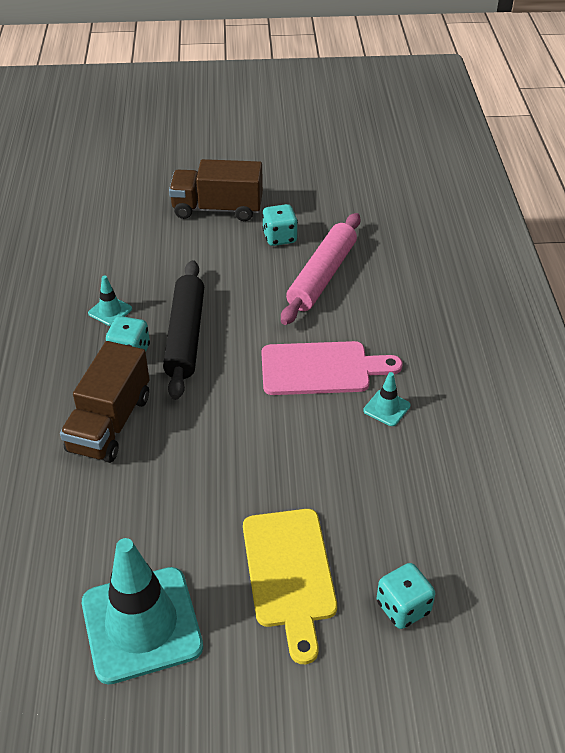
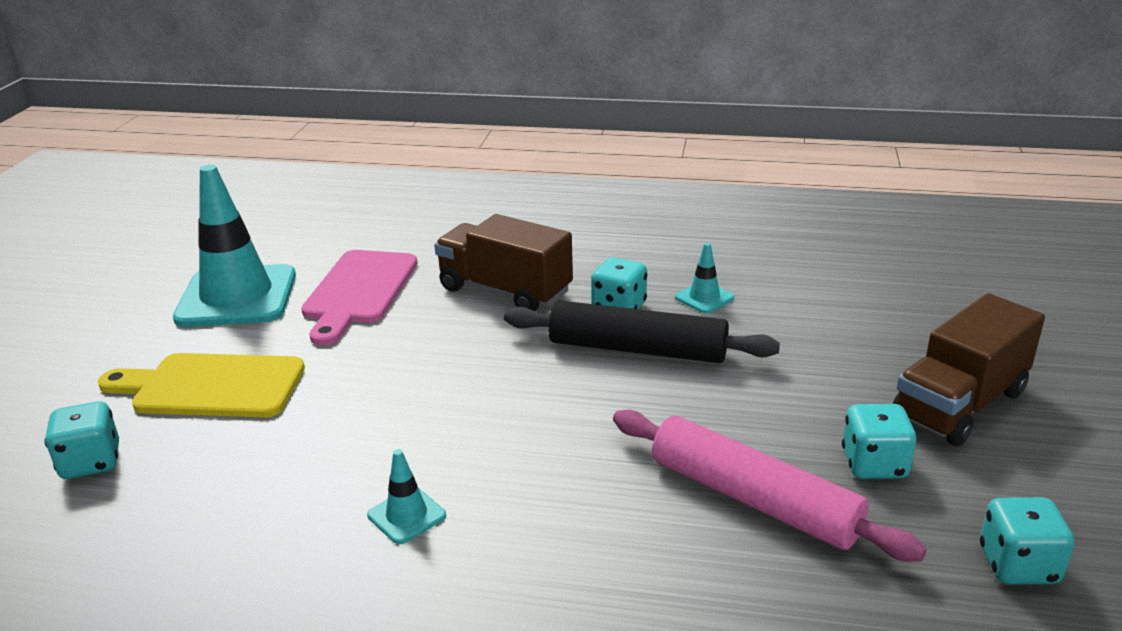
camera: 105 degrees right, 15 degrees down
brown truck [169,159,263,221] -> brown truck turned 150 degrees counterclockwise [893,293,1045,446]
pink cutting board [261,341,403,395] -> pink cutting board moved to [301,250,417,345]
none -> turquoise dice [980,497,1074,584]

